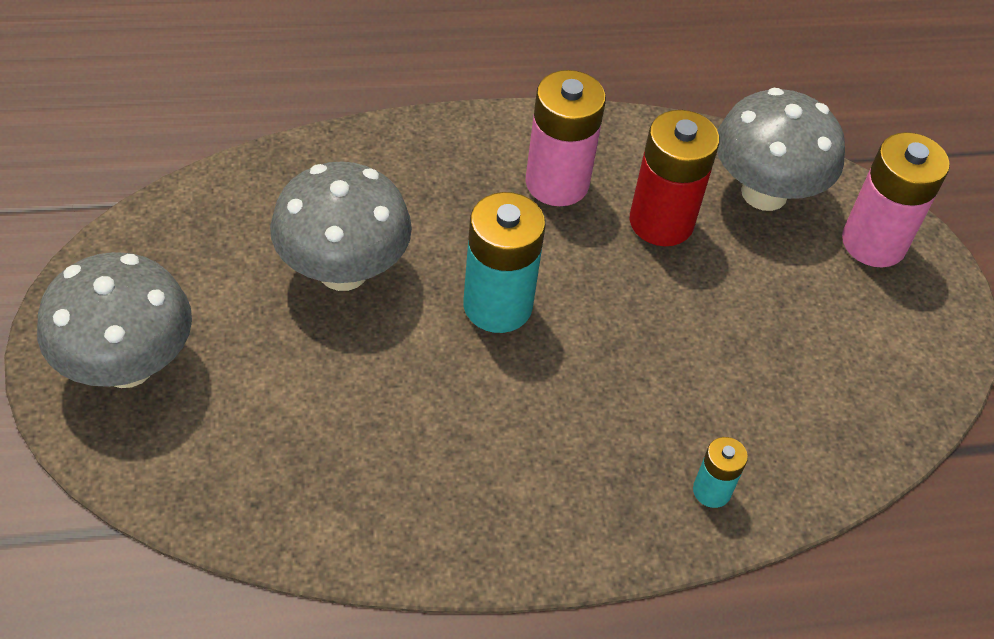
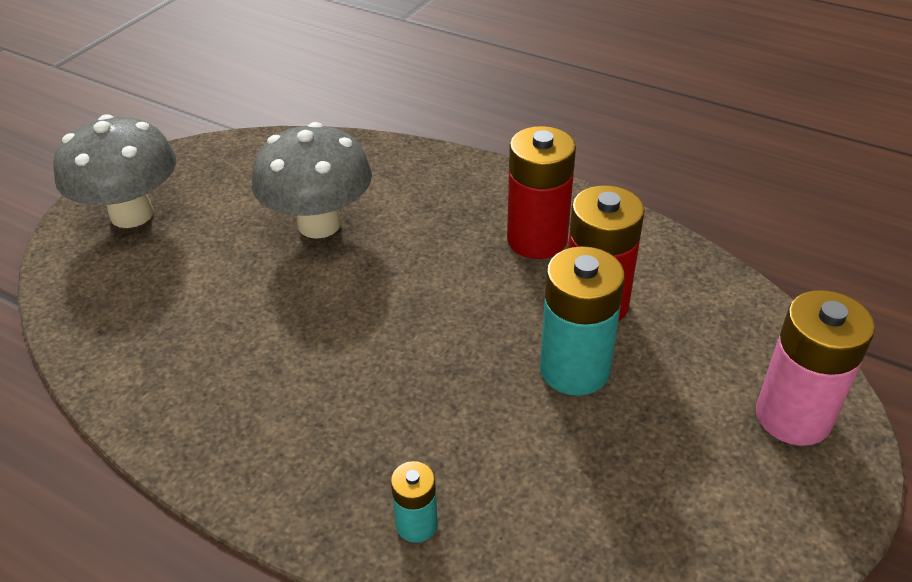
camera: 45 degrees right, 10 degrees down
turquoise battery [463,192,545,333] -> turquoise battery moved to [540,246,625,396]
pink battery [525,70,606,206] -> red battery [507,126,576,259]
grey mushroom [717,88,845,211] -> none

